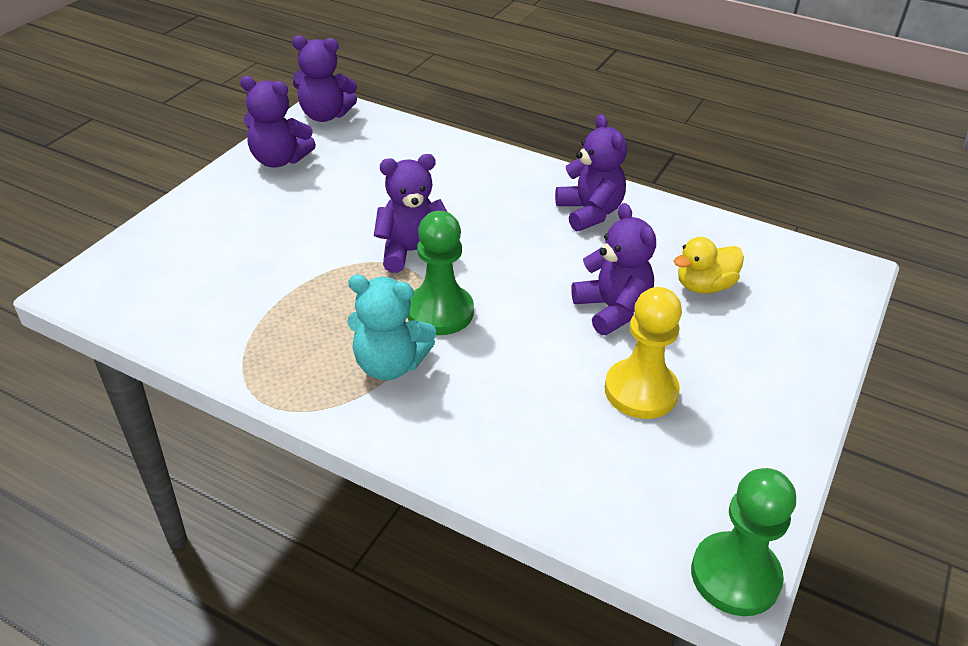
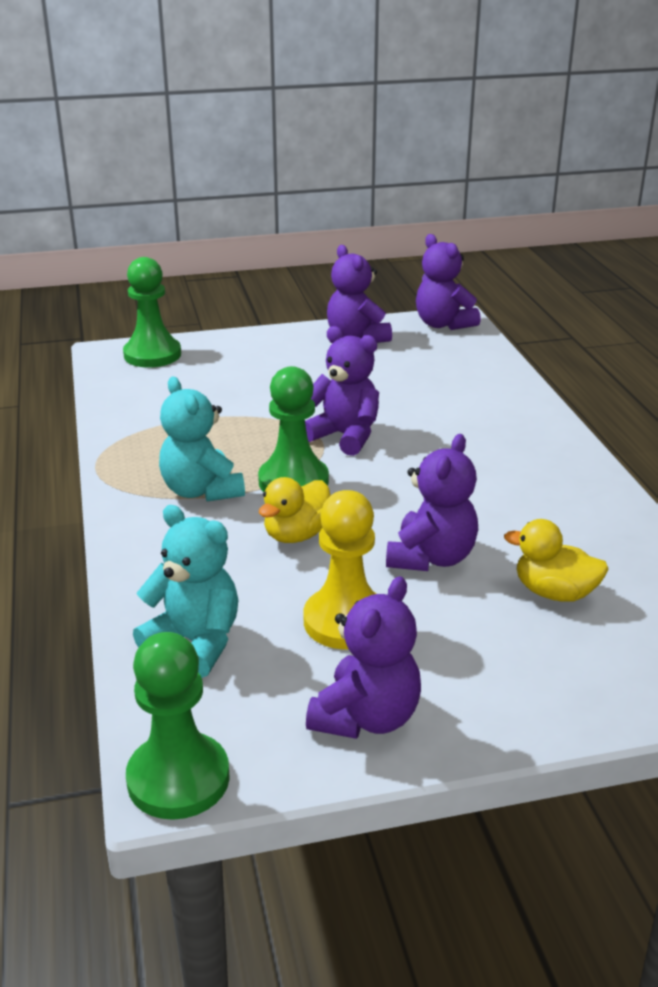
camera: 50 degrees right, 10 degrees down
purple teddy bear [555,114,627,231] -> purple teddy bear moved to [306,576,421,739]
none -> green pawn [123,257,181,368]
none -> turquoise teddy bear [133,505,238,678]
none -> yellow duck [259,477,331,543]

